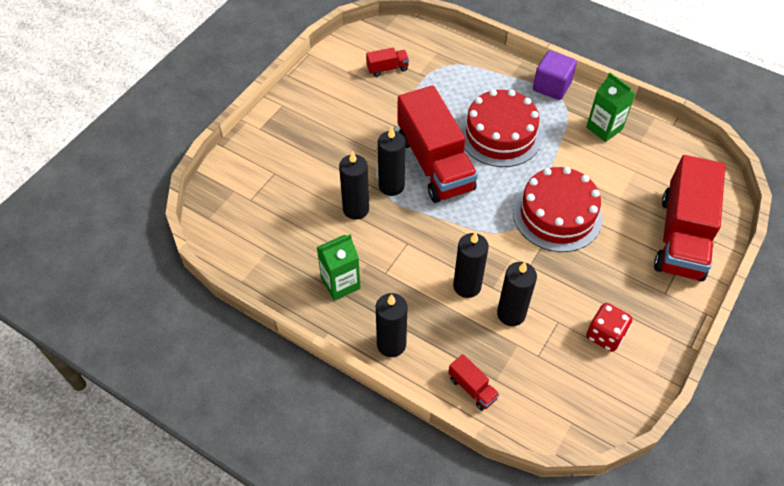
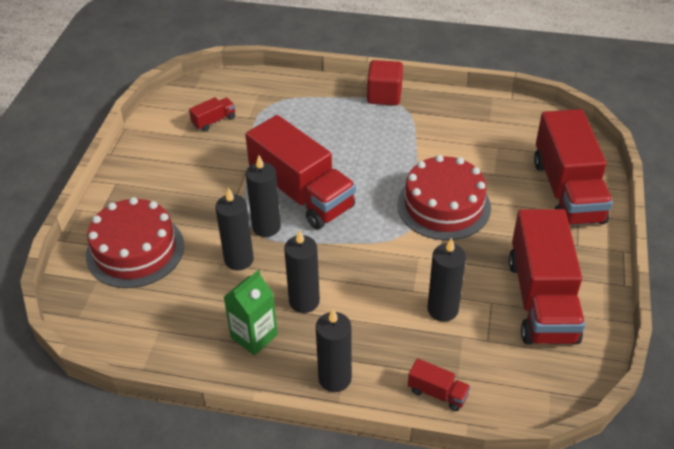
camera: 20 degrees left, 10 degrees down
black candle [453,232,489,298] -> black candle moved to [284,229,320,313]
red cake [460,89,542,167] -> red cake moved to [86,197,184,288]
purple cube [533,50,577,100] -> red cube [367,60,403,105]
green carton [586,72,635,142] -> none
red dice [586,303,632,352] -> red truck [509,209,585,345]

